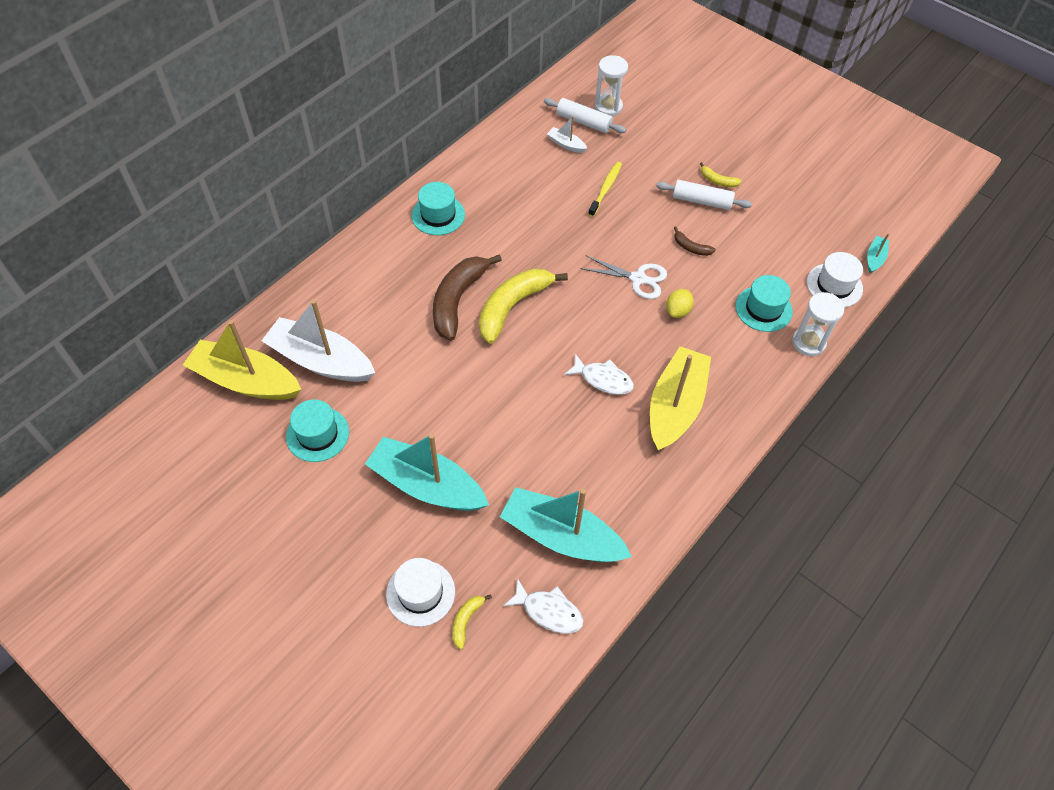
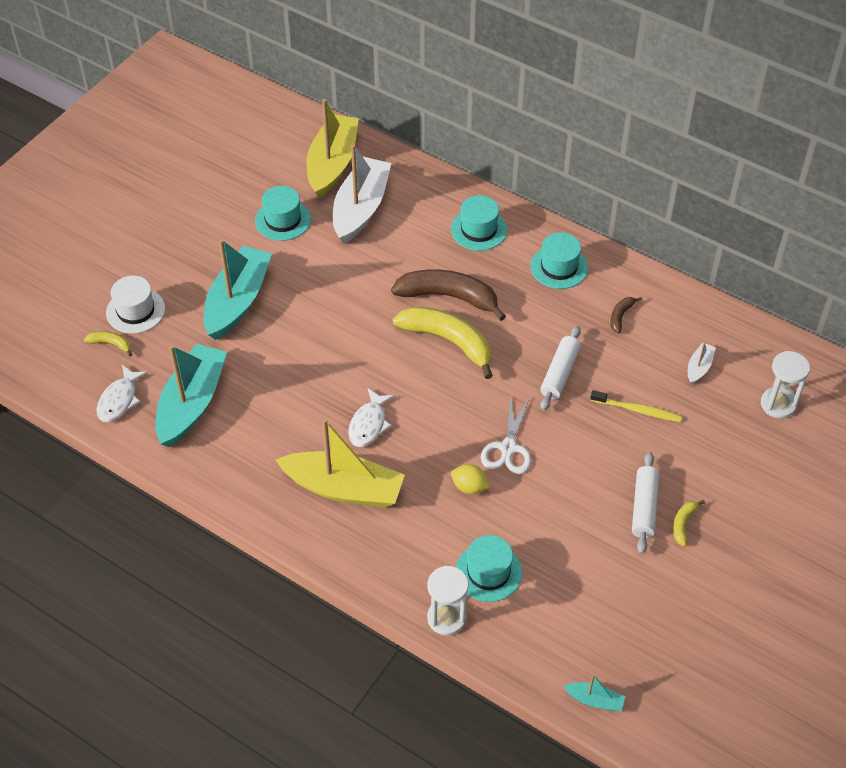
camera: 85 degrees right, 5 degrees down
white rolling pin [544,98,626,133] -> white rolling pin moved to [540,326,581,411]
brown banana [674,227,716,256] -> brown banana moved to [610,297,642,333]
white hat [807,252,863,307] -> none
none -> turquoise hat [451,195,507,251]

